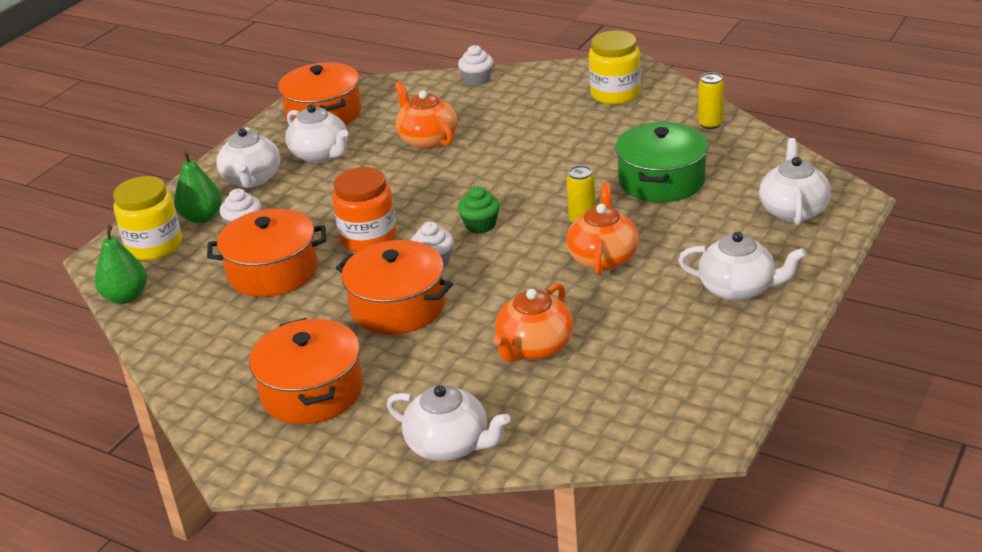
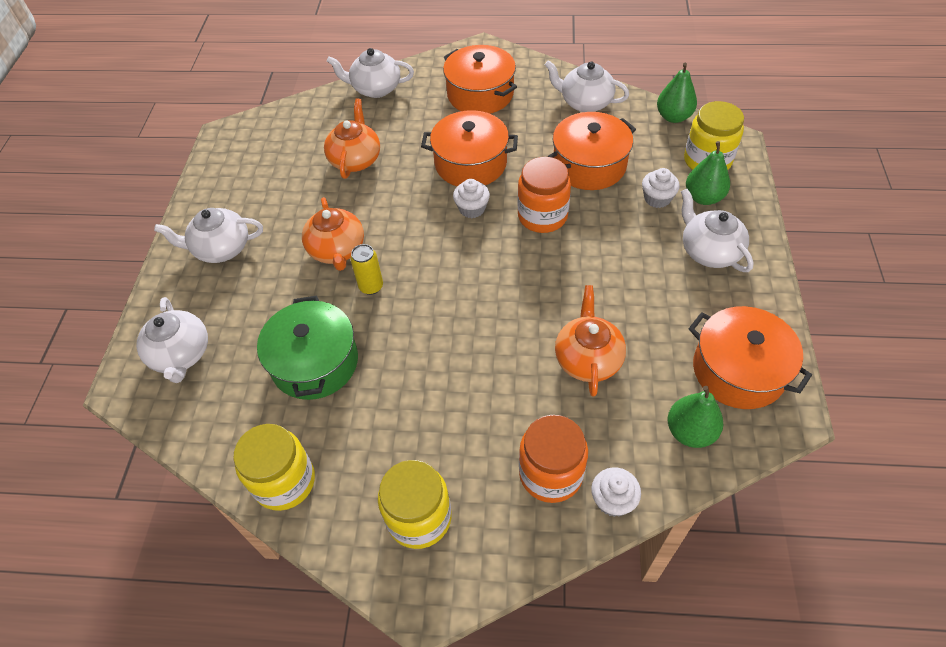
camera: 155 degrees right, 20 degrees up
white teapot [285,104,348,163] -> white teapot moved to [545,60,629,112]
orange teapot [395,82,457,149] -> orange teapot turned 120 degrees counterclockwise [555,285,626,397]
green cupcake [458,186,500,233] -> none
yellow can [698,72,724,129] -> yellow jar [233,424,315,511]
none -> orange jar [519,415,588,503]
none -> green pear [668,386,723,448]

